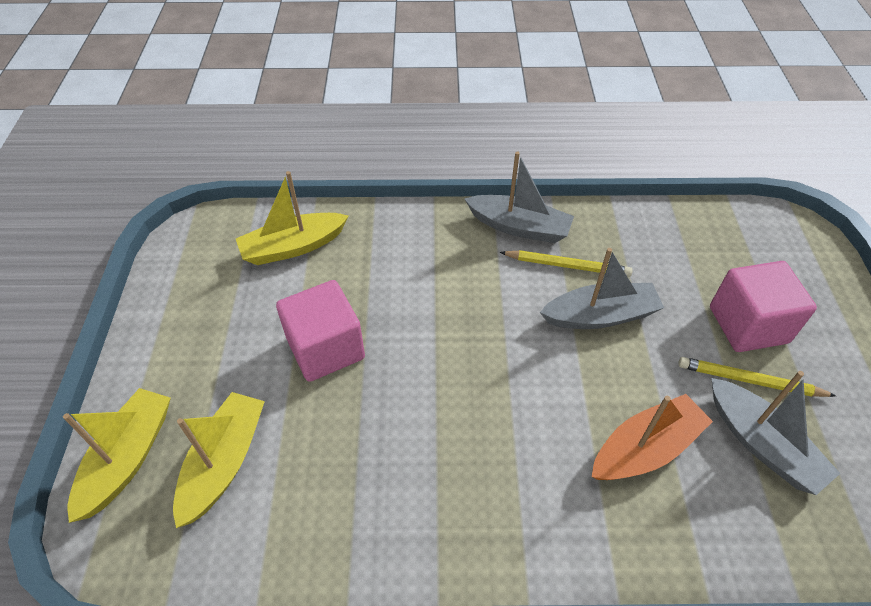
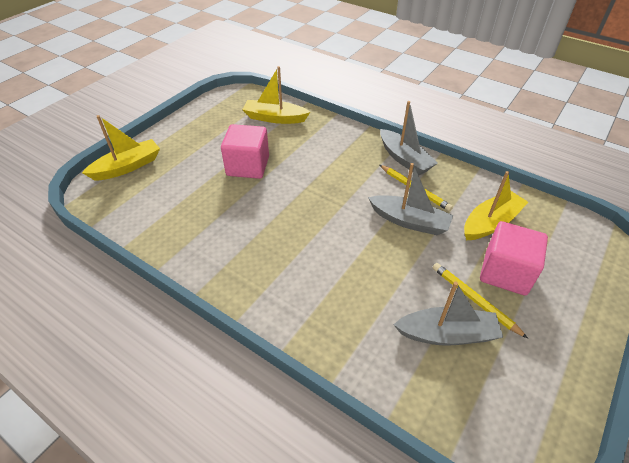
camera: 35 degrees right, 5 degrees down
yellow boat [173,392,265,528] -> yellow boat moved to [464,171,528,240]
orange boat [592,394,713,480] -> none
grey boat [711,371,841,495] -> grey boat turned 90 degrees counterclockwise [393,281,503,346]

